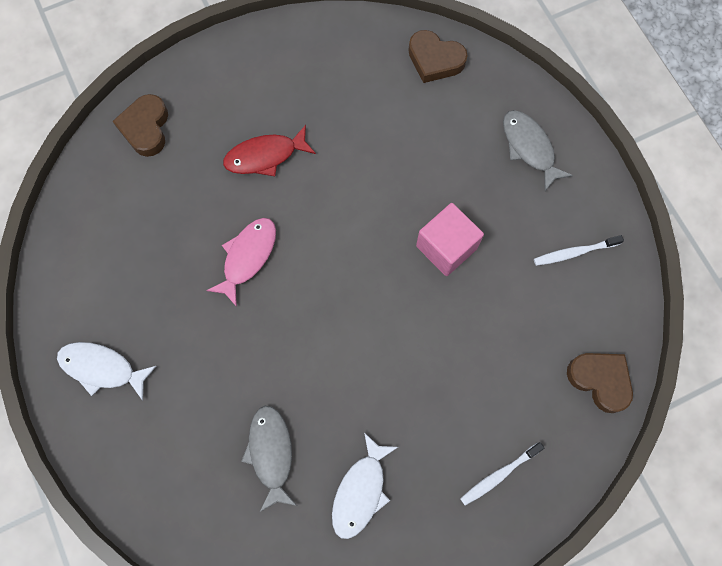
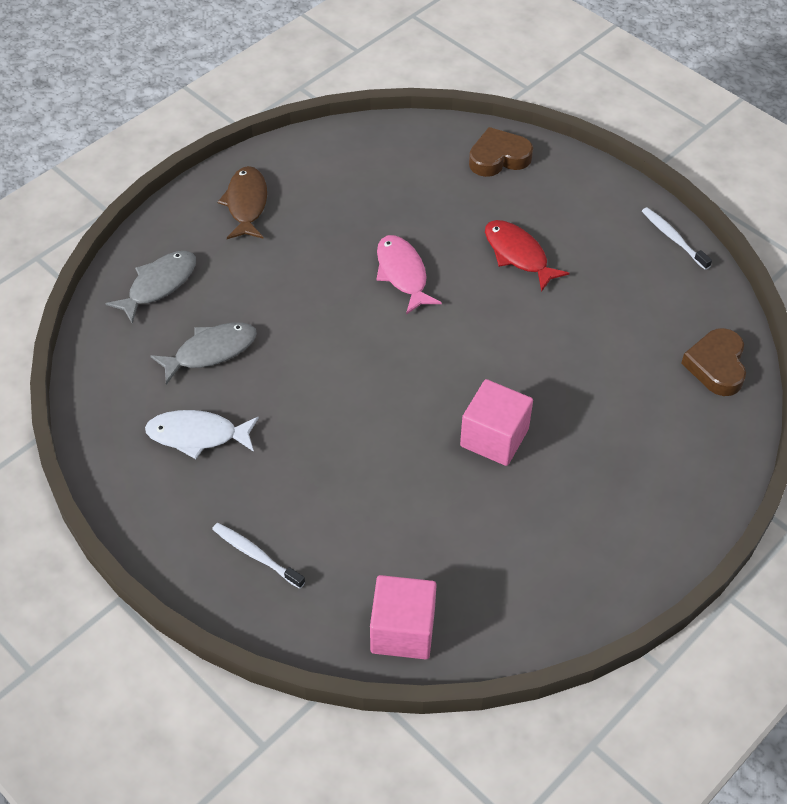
camera: 70 degrees right, 20 degrees down
white fish [57,342,156,401] -> brown fish [218,166,267,239]
pink fish [206,218,276,307] -> pink fish turned 120 degrees counterclockwise [376,235,442,314]
grey fish [503,110,573,191] -> grey fish moved to [105,251,196,323]
white toothbrush [534,235,624,266] -> white toothbrush moved to [642,207,712,270]
brown heart [567,353,633,413] -> pink cube [370,575,437,659]

